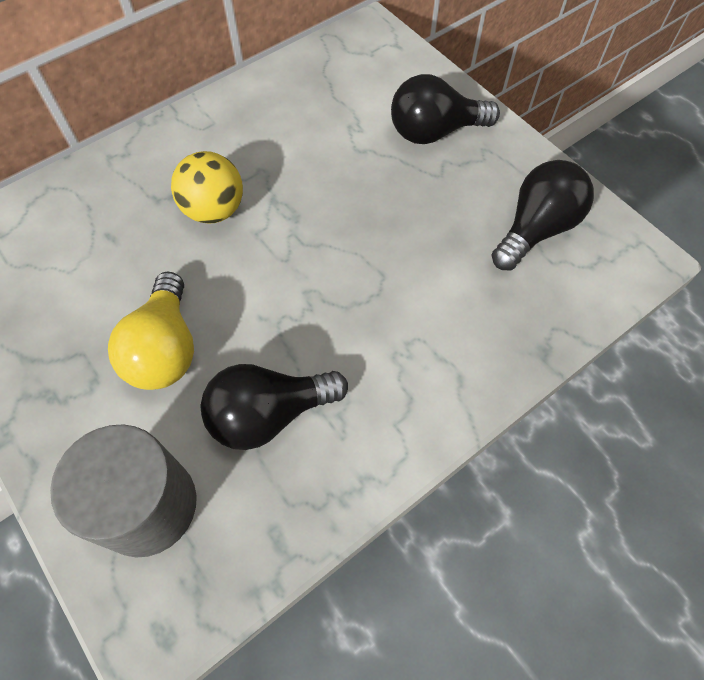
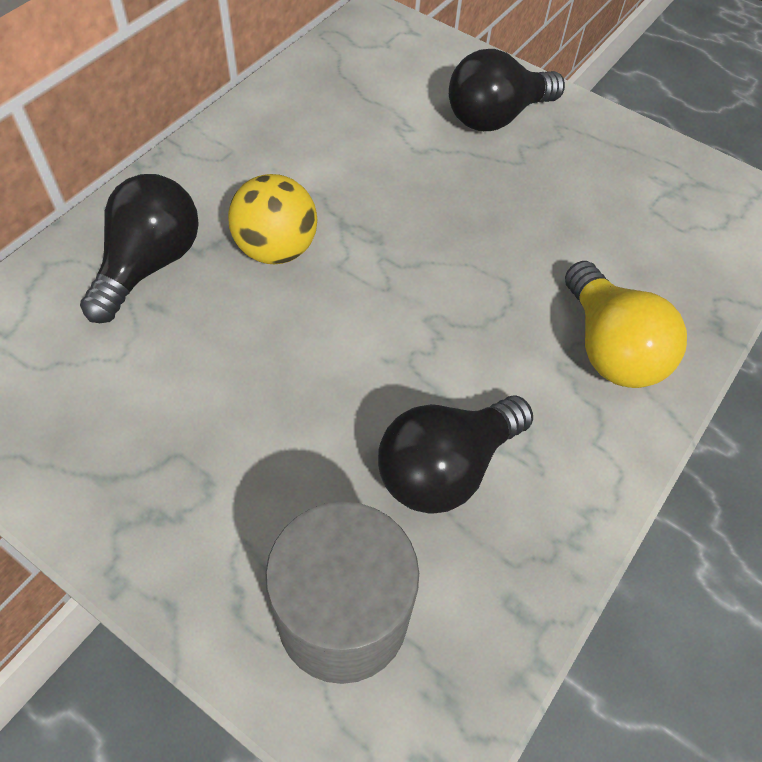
camera: 20 degrees left, 5 degrees down
yellow light bulb [108,272,194,390] -> yellow light bulb moved to [565,261,687,388]
black light bulb [492,160,594,270] -> black light bulb moved to [80,174,198,323]

